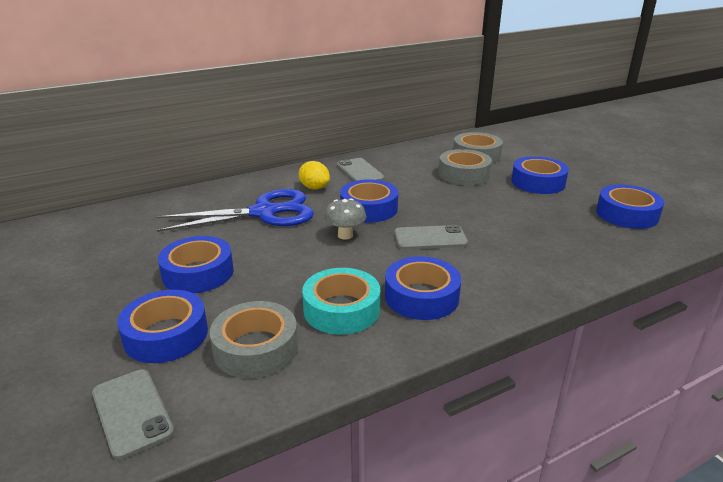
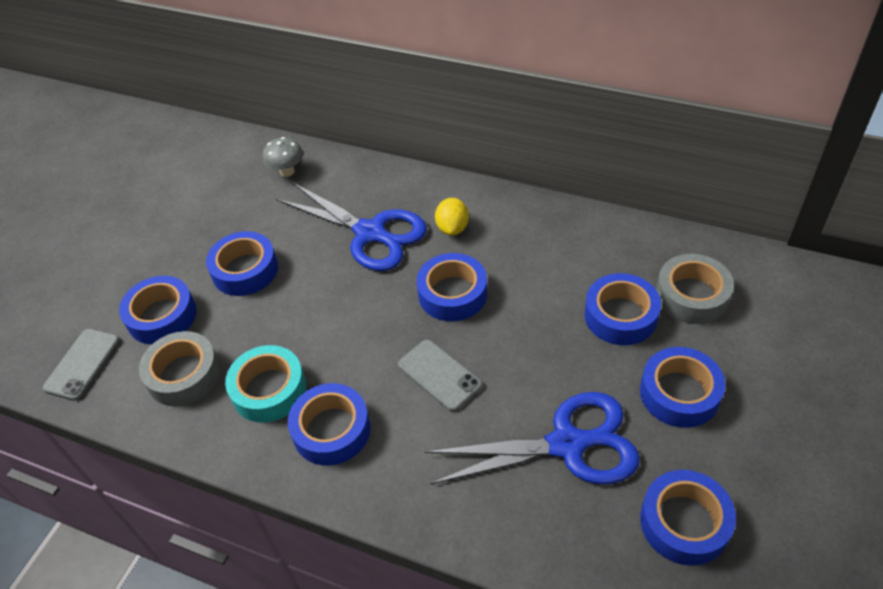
camera: 55 degrees right, 20 degrees up
grey mushroom [324,198,366,240] -> grey mushroom moved to [263,137,303,177]
grey phone [337,158,385,181] -> none
grey tape [439,149,492,185] -> blue tape [584,273,661,345]
none -> blue scissors [425,392,640,485]

